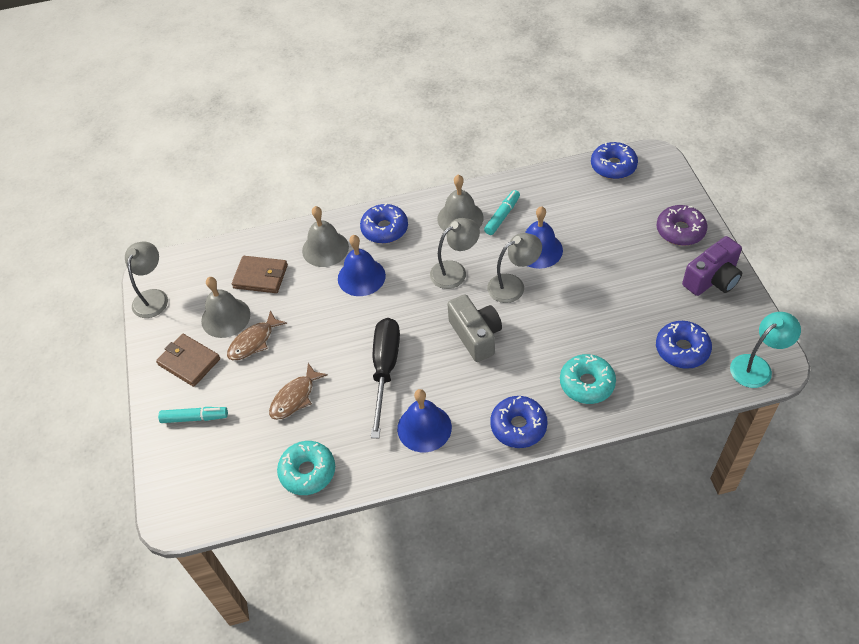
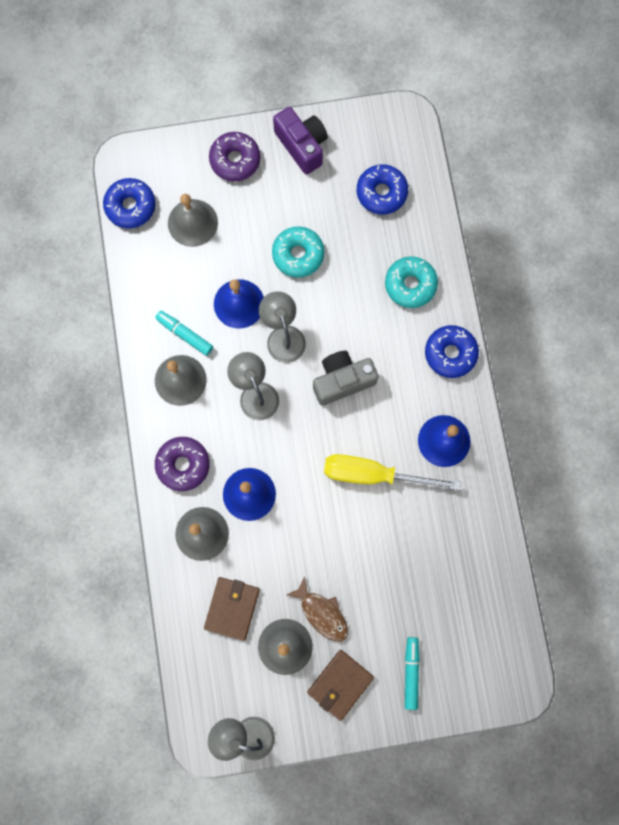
camera: 90 degrees left, 25 degrees up
brown fish [269,363,328,420] -> none
turquoise donut [277,441,335,495] -> turquoise donut moved to [272,226,324,278]
blue donut [360,203,408,244] -> purple donut [155,437,210,491]
black screwdriver [371,318,400,438] -> yellow screwdriver [324,454,461,490]
turquoise lamp [730,312,801,388] -> none
none -> grey bell [168,194,218,247]

